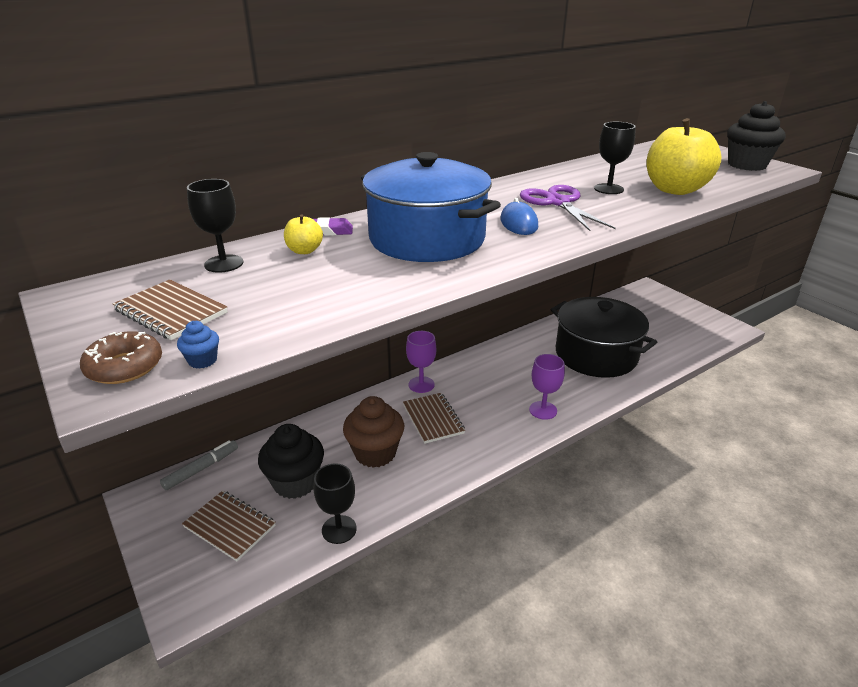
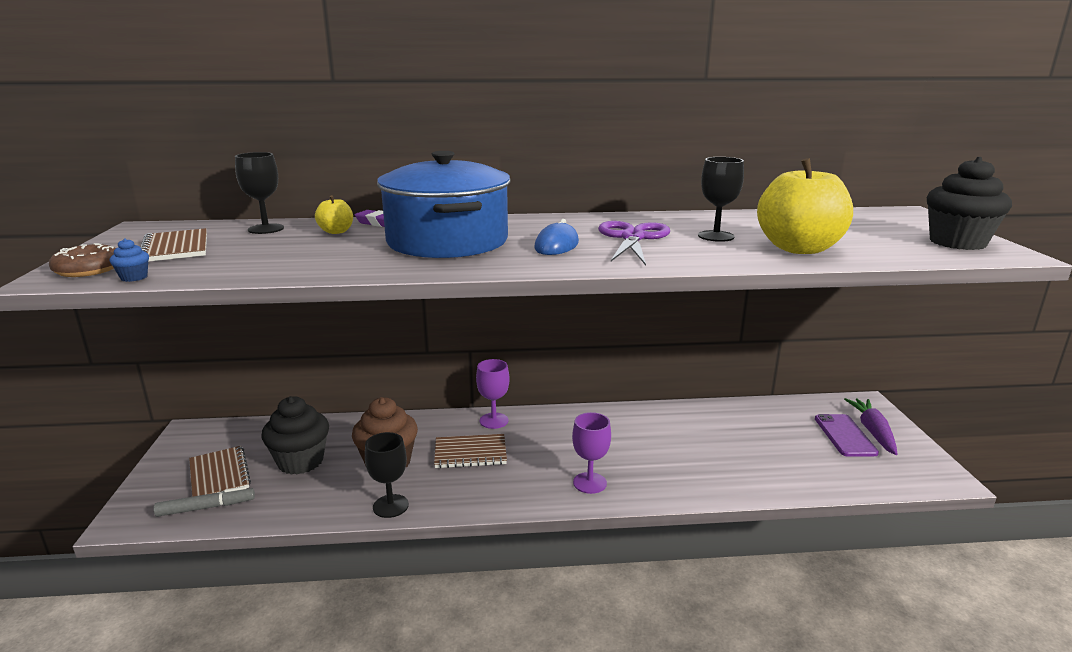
camera: 30 degrees right, 10 degrees down
grey marker [160,440,238,490] -> grey marker moved to [154,486,255,517]
black goblet [314,463,357,544] -> black goblet moved to [365,432,409,518]
brown notebook [403,393,465,444] -> brown notebook turned 75 degrees clockwise [434,434,507,468]
black pot [551,297,657,378] -> none
none -> purple phone [815,414,879,457]
none -> purple carrot [844,398,897,455]

